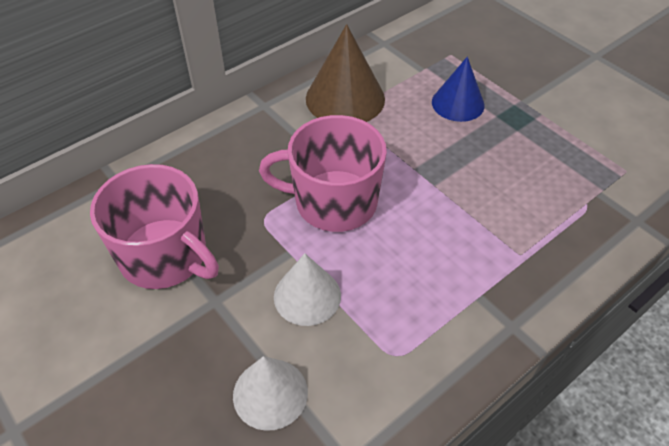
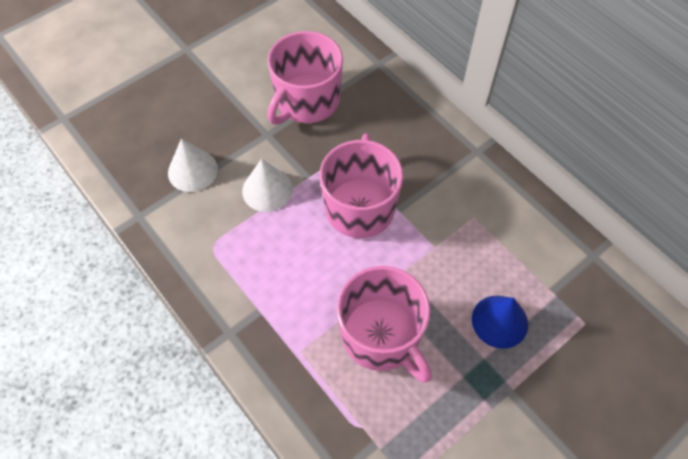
camera: 90 degrees right, 10 degrees up
brown cone [306,24,385,122] -> none
none -> pink mug [337,266,432,383]

